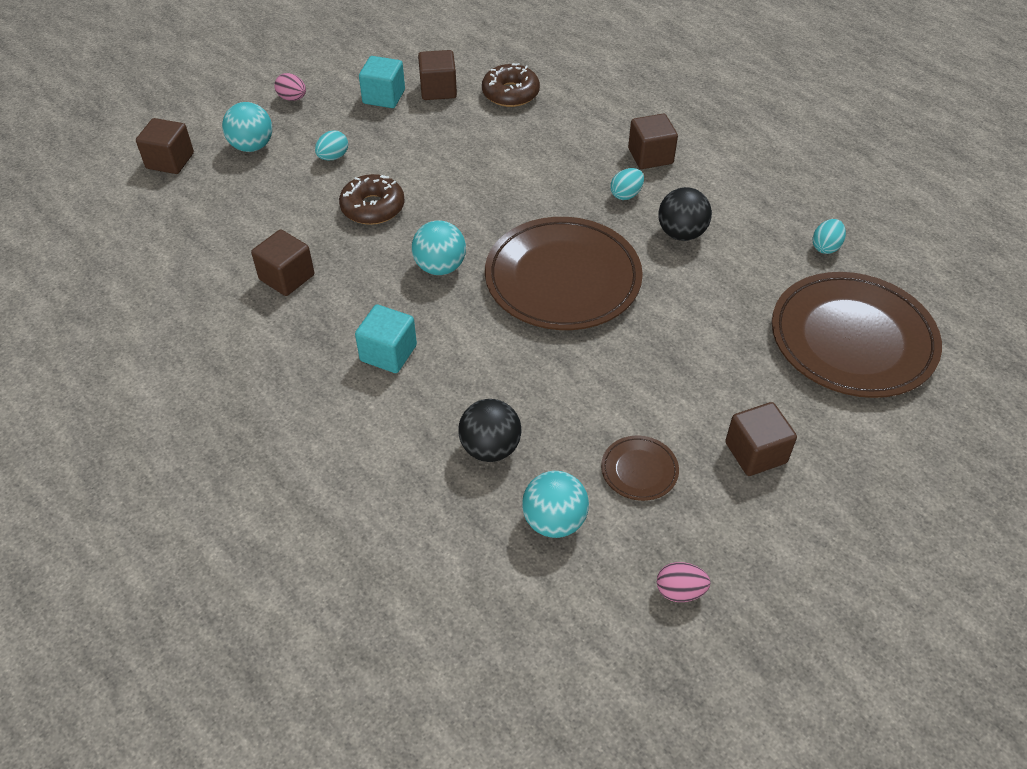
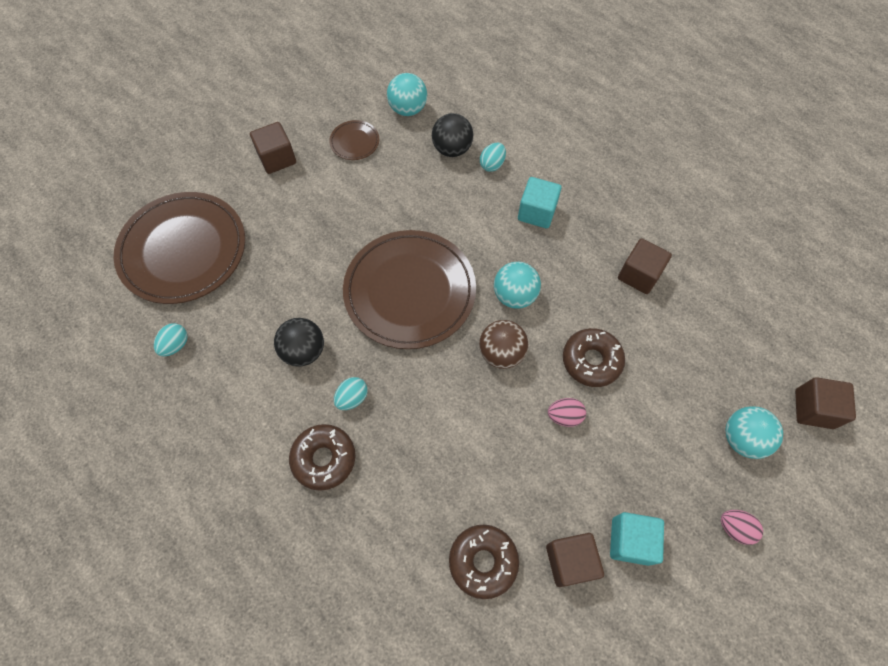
camera: 175 degrees right, 15 degrees up
turquoise egg [315,130,348,160] -> turquoise egg moved to [480,143,506,172]
brown cube [628,114,678,169] -> brown donut [289,424,355,491]
pink egg [657,562,711,602] -> pink egg moved to [548,398,586,427]
none -> brown ball [479,320,528,369]

